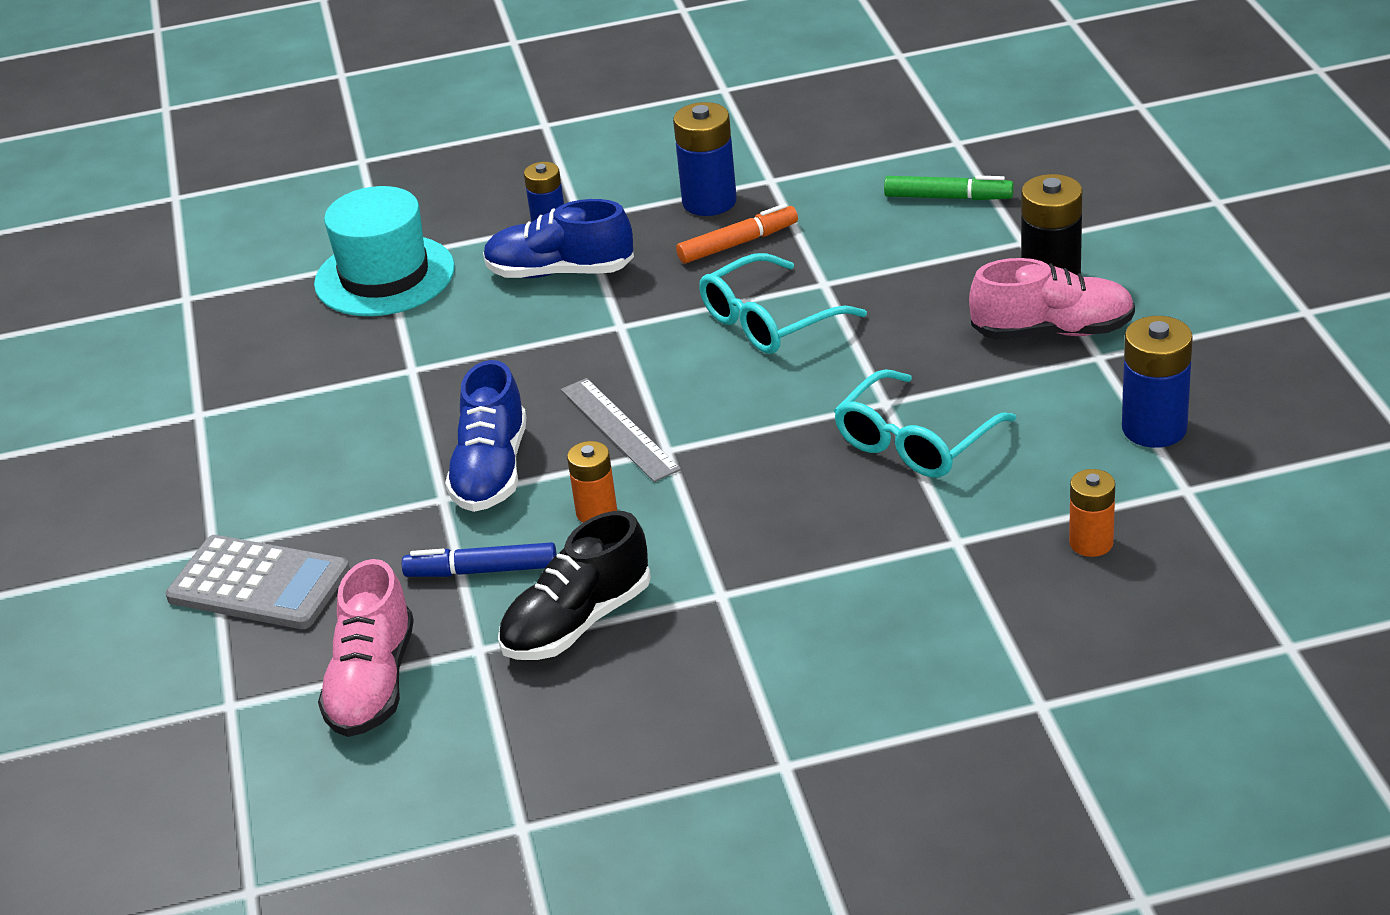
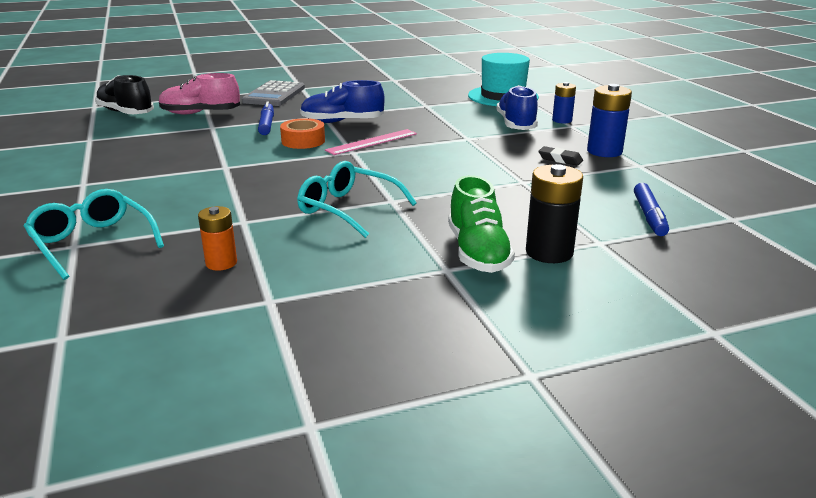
camera: 80 degrees right, 10 degrees down
black shoe [498,511,651,660] -> black shoe moved to [95,75,154,114]
grey ruler [561,378,681,482] -> pink ruler [325,129,417,155]
orange battery [567,441,617,523] -> orange tape [280,118,325,149]
orange marker [676,204,798,264] -> black eraser [538,146,583,166]
turquoise glasses [699,253,867,354] -> turquoise glasses moved to [24,189,164,280]
green marker [884,176,1014,200] -> blue marker [634,183,669,236]
pink shoe [969,258,1135,340] -> green shoe [448,175,515,273]
blue battery [1122,316,1193,448] -> none

